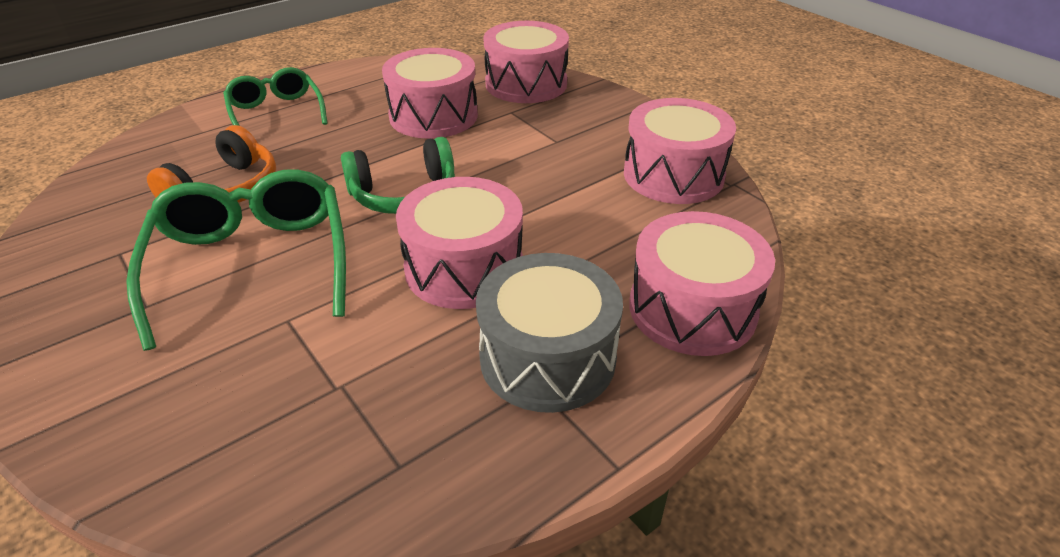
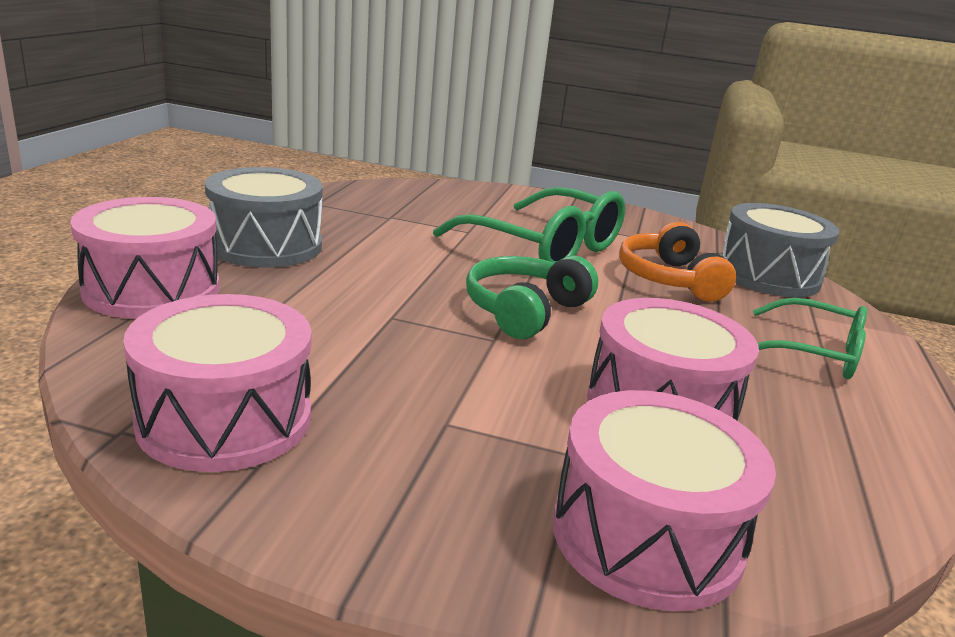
camera: 140 degrees right, 15 degrees down
pink drum [396,177,523,309] -> none
none -> grey drum [721,203,839,297]

